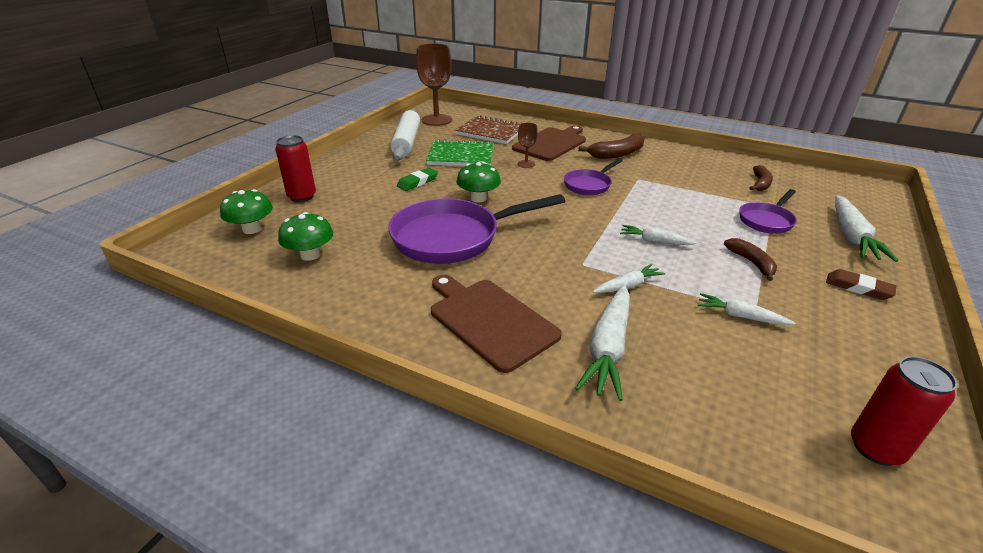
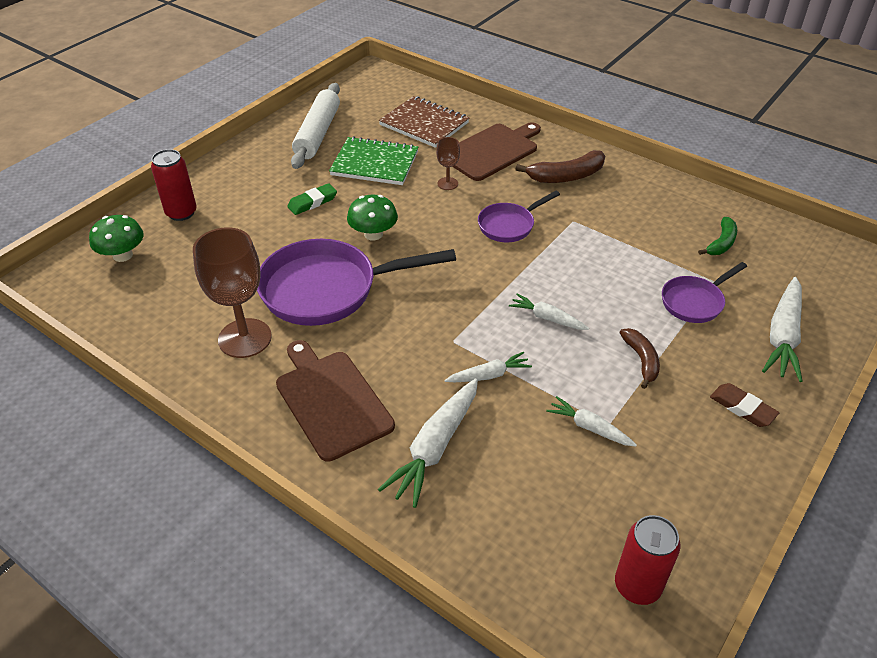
camera: 10 degrees right, 10 degrees up
green mushroom [278,212,333,261] -> none
brown goblet [416,43,452,126] -> brown goblet moved to [193,227,272,358]
brown banana [749,165,773,191] -> green banana [698,217,737,255]

